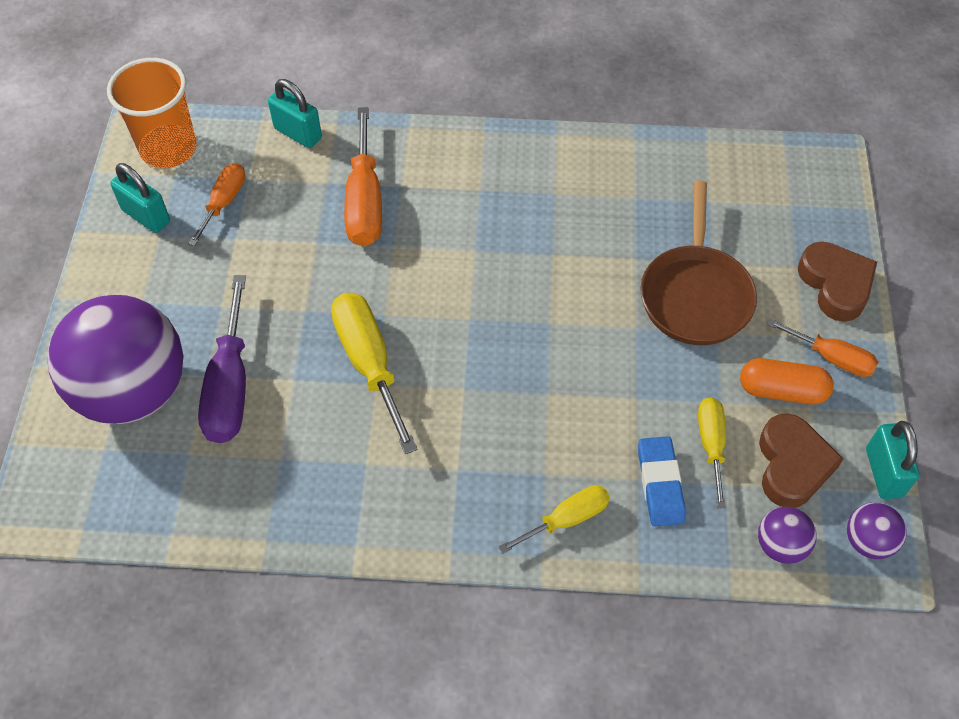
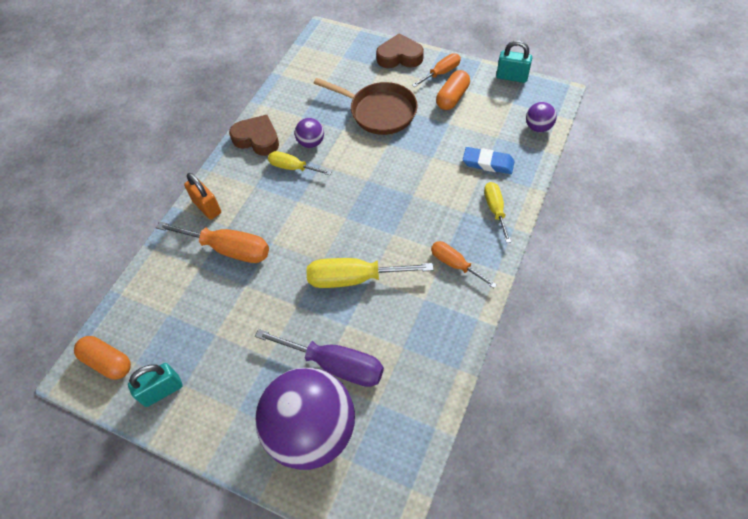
camera: 65 degrees left, 0 degrees up
orange cup [107,58,197,168] -> orange capsule [74,336,131,380]
orange screwdriver [188,163,246,246] -> orange screwdriver moved to [431,241,497,288]
turquoise padlock [268,79,322,148] -> none
yellow screwdriver [698,397,726,509] -> yellow screwdriver moved to [268,151,331,175]
brown heart [759,413,844,508] -> brown heart moved to [229,115,279,156]
purple ball [847,502,907,559] -> purple ball moved to [295,118,324,148]
none -> orange padlock [184,173,221,220]

